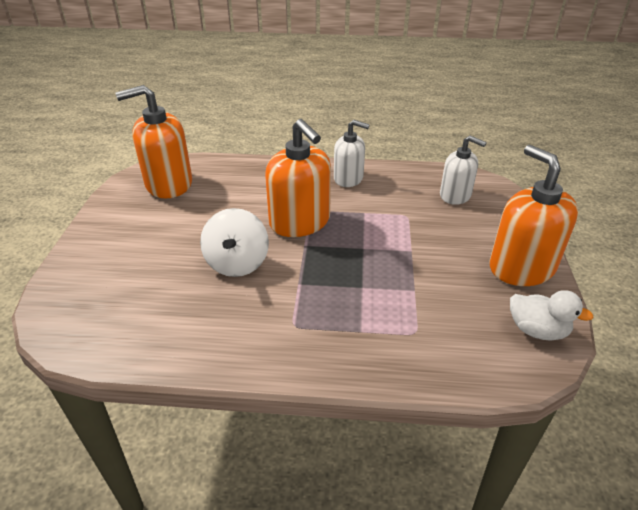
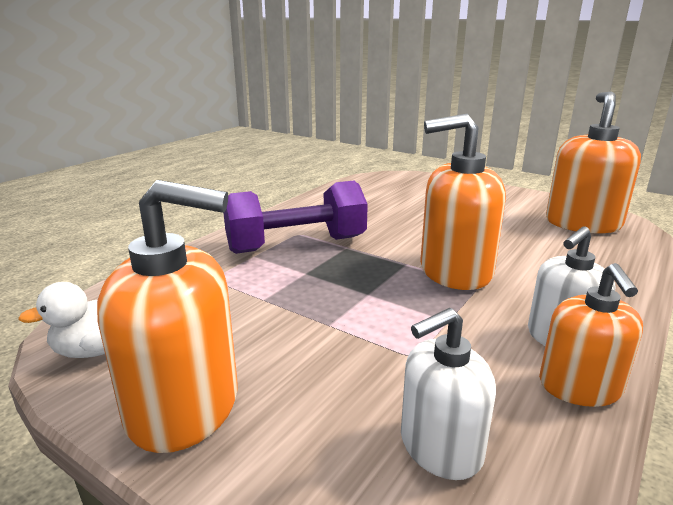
camera: 120 degrees right, 15 degrees down
white spinning top [200,208,269,277] -> none
none -> purple dumbbell [224,181,368,254]
none -> orange soap dispenser [539,263,643,407]

